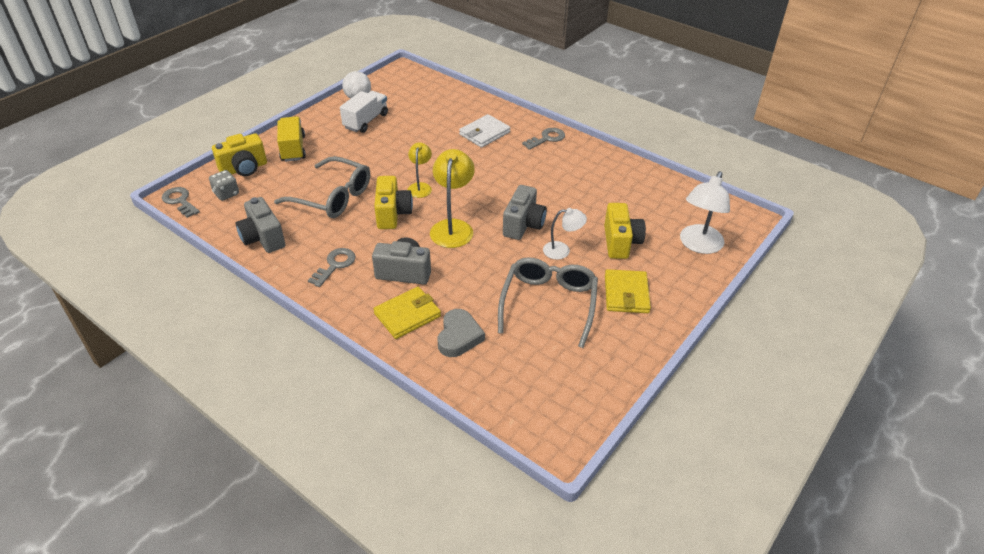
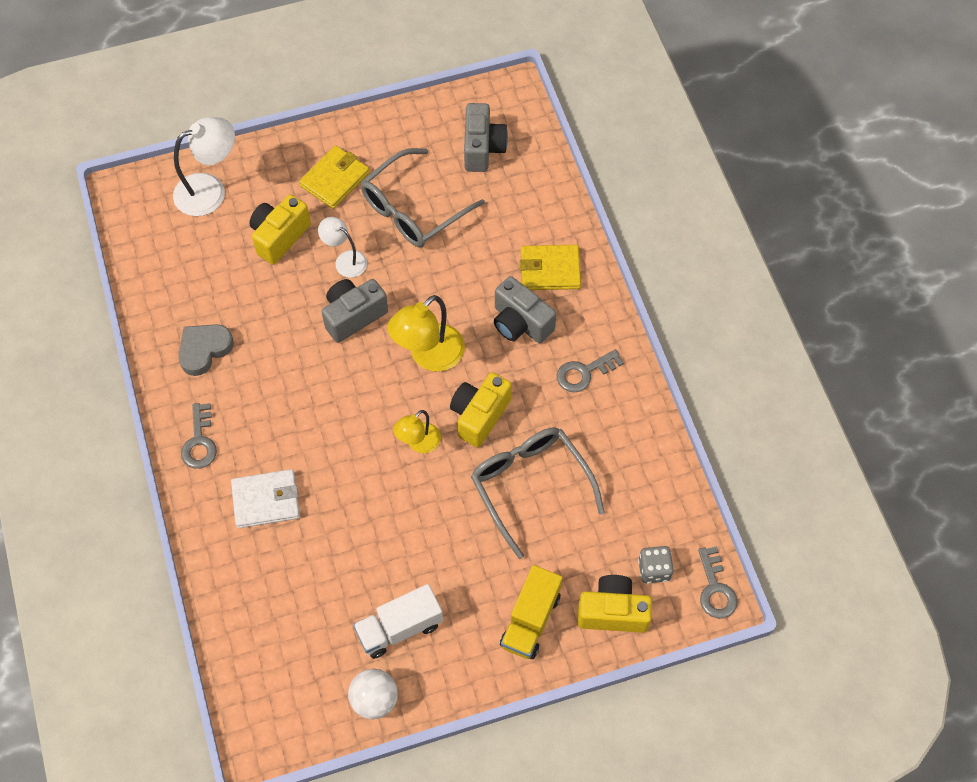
camera: 145 degrees left, 20 degrees up
grey camera [236,197,285,253] -> grey camera moved to [464,103,508,172]
grey heart [438,309,485,357] -> grey heart moved to [178,324,234,376]
grey key [522,128,565,150] -> grey key turned 90 degrees counterclockwise [181,403,217,469]

